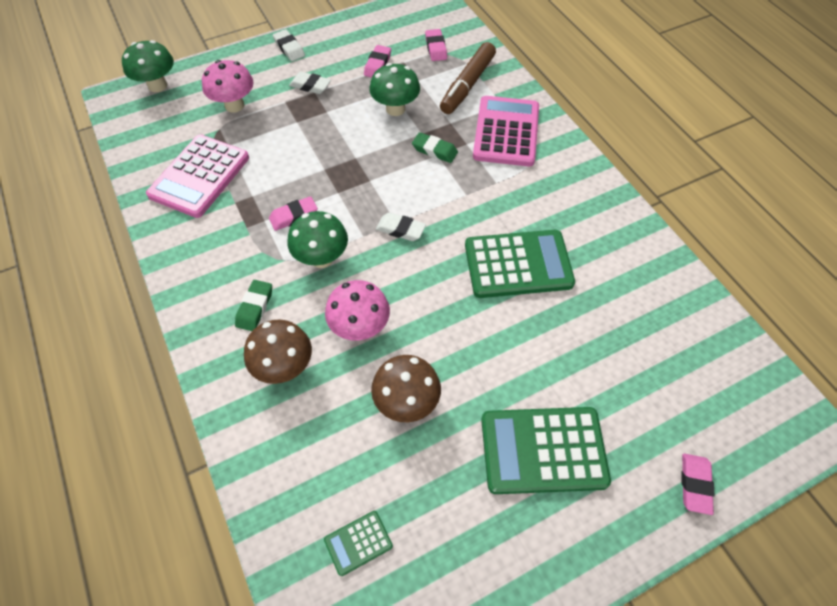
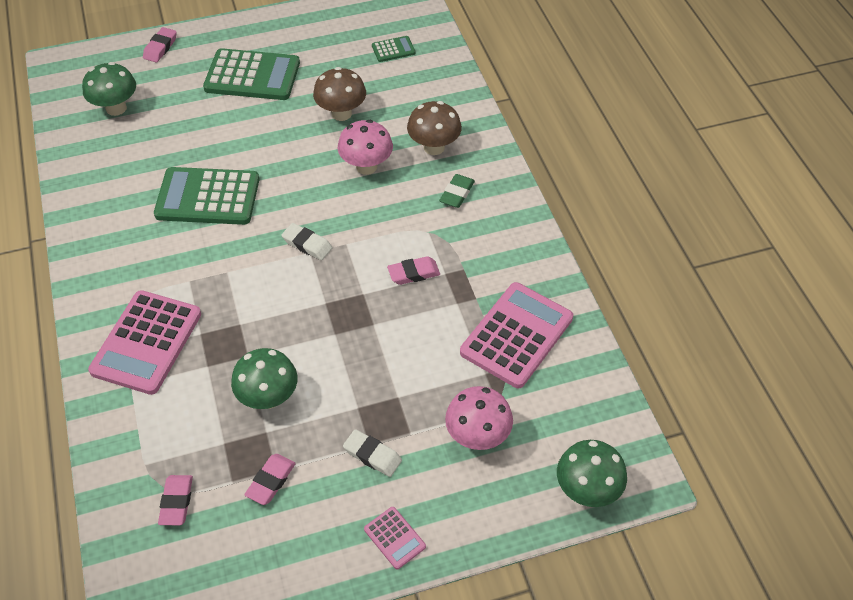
camera: 170 degrees left, 5 degrees down
white eraser [273,29,305,61] -> pink calculator [364,507,426,569]
green mushroom [287,211,348,268] -> green mushroom moved to [82,62,136,116]
green eraser [412,132,458,163] -> none
brown marker [440,42,496,114] -> none

